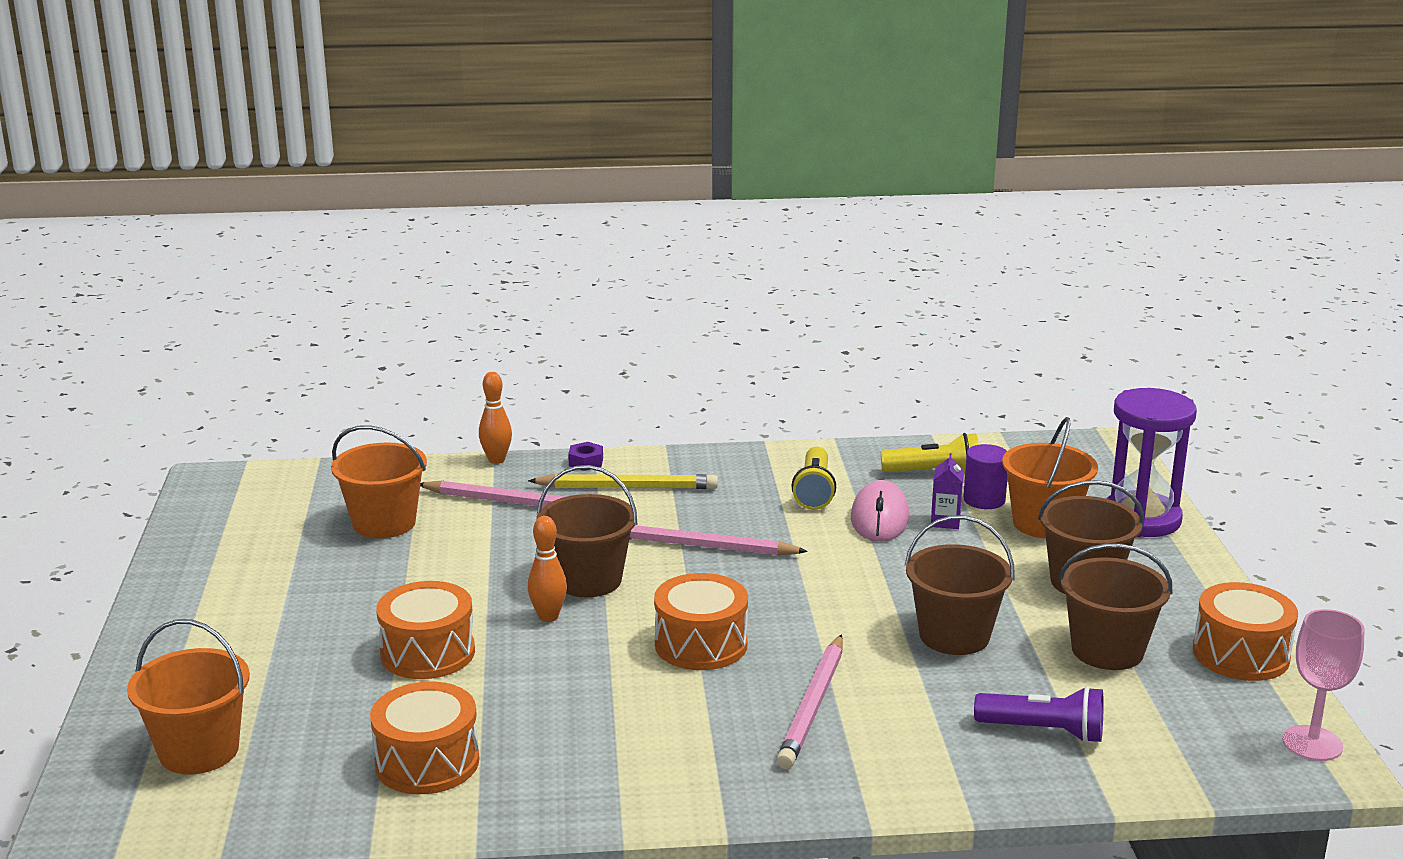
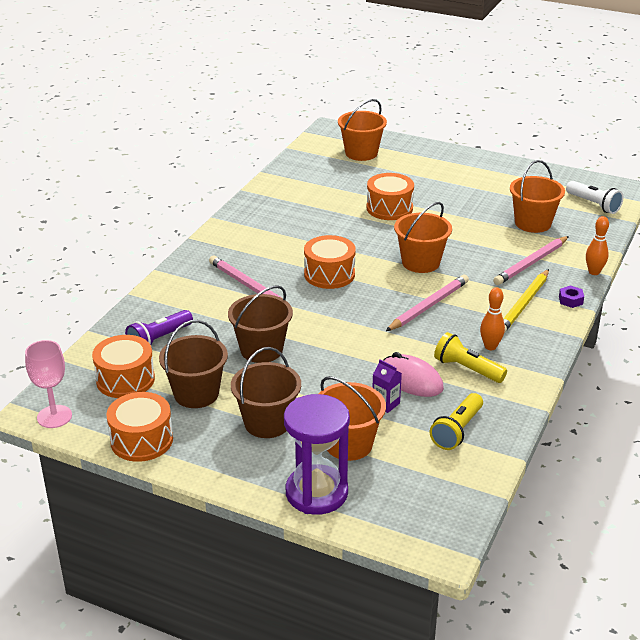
camera: 120 degrees right, 10 degrees up
orange drum [370,681,479,794] -> orange drum moved to [92,335,155,398]
orange bowling pin [528,516,567,622] -> orange bowling pin moved to [480,287,505,350]
brown bucket [537,465,637,597] -> orange bucket [394,202,452,273]
purple cylinder [963,444,1008,509] -> none
none -> white flashlight [566,181,623,214]

